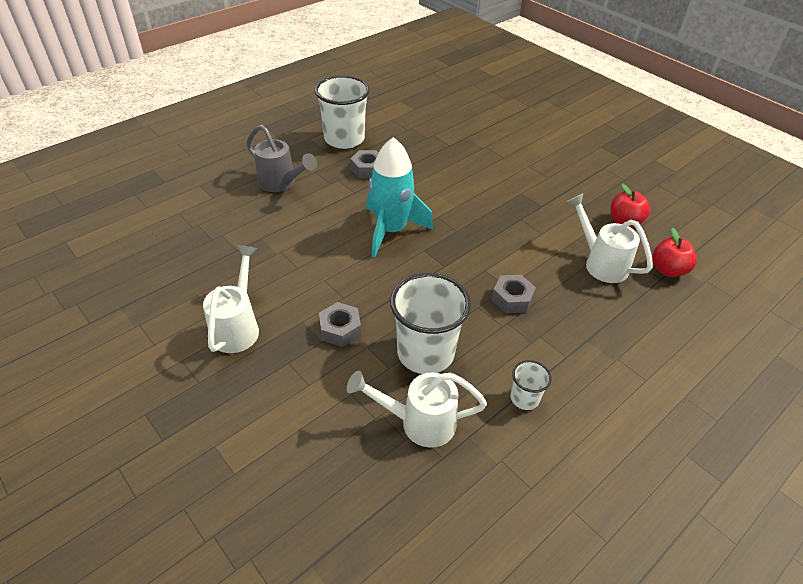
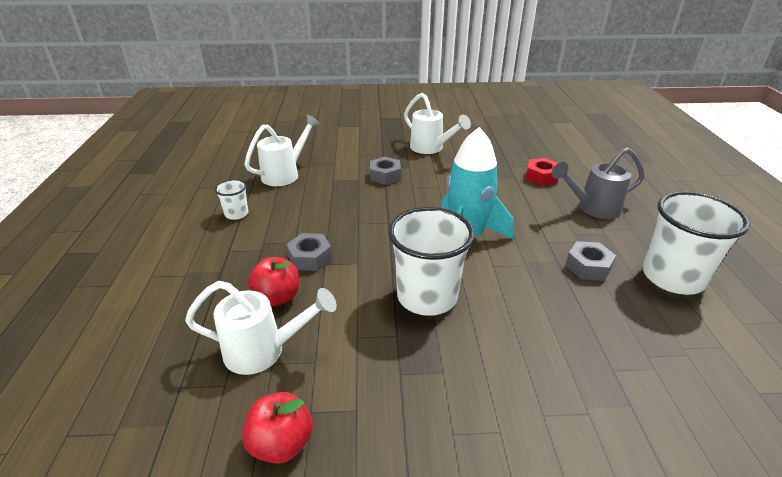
camera: 130 degrees right, 10 degrees down
white cup [390,273,471,374] -> white cup moved to [388,207,475,316]
red apple [652,228,697,277] -> red apple moved to [248,257,299,306]
none -> red nut [526,158,558,186]

